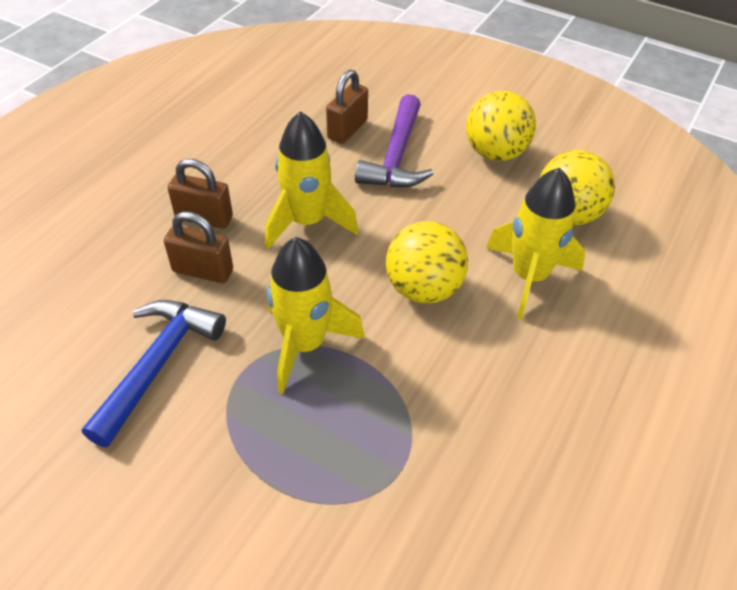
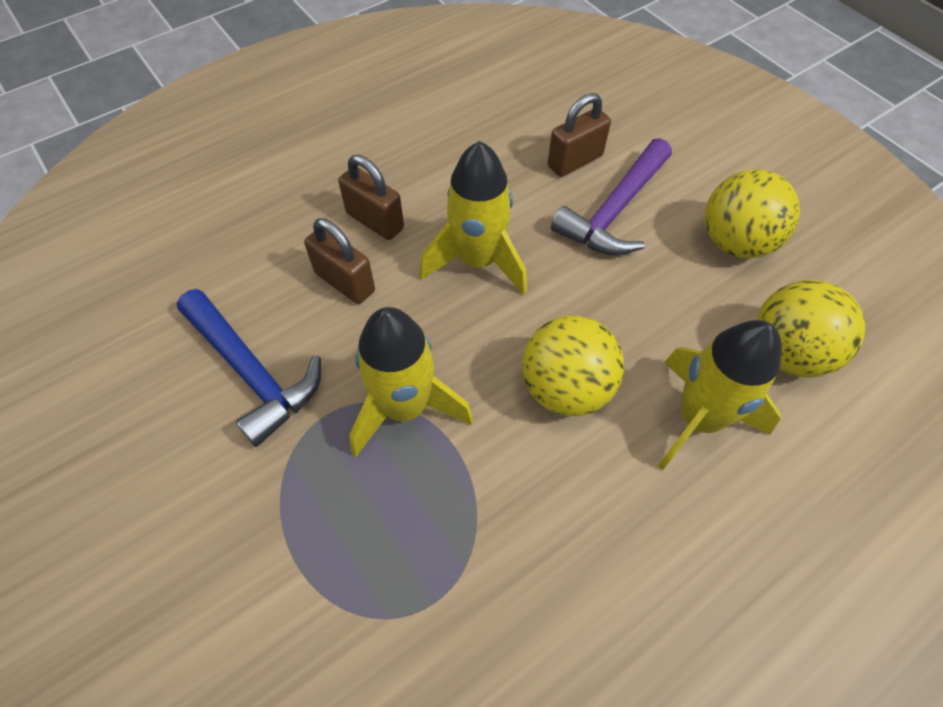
camera: 25 degrees right, 10 degrees up
blue hammer [82,300,226,447] -> blue hammer turned 90 degrees clockwise [177,289,321,447]

